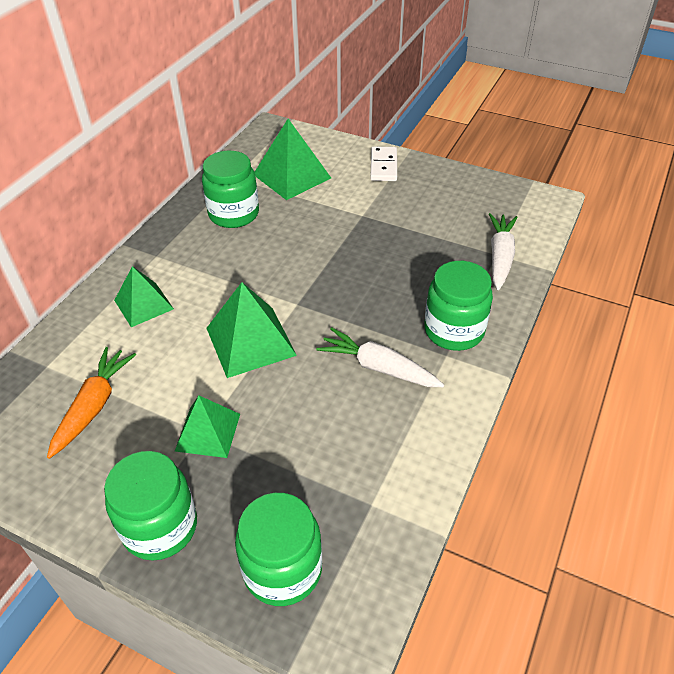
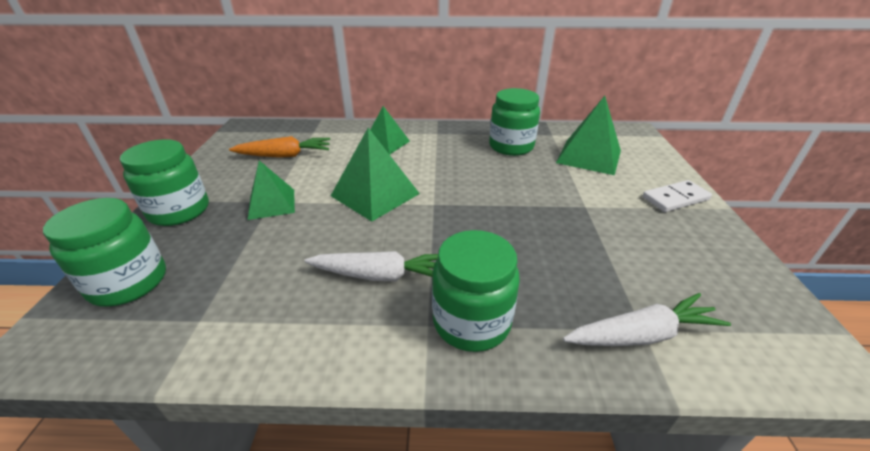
camera: 65 degrees right, 10 degrees down
white carrot [316,327,444,387] -> white carrot turned 90 degrees clockwise [305,251,438,281]

